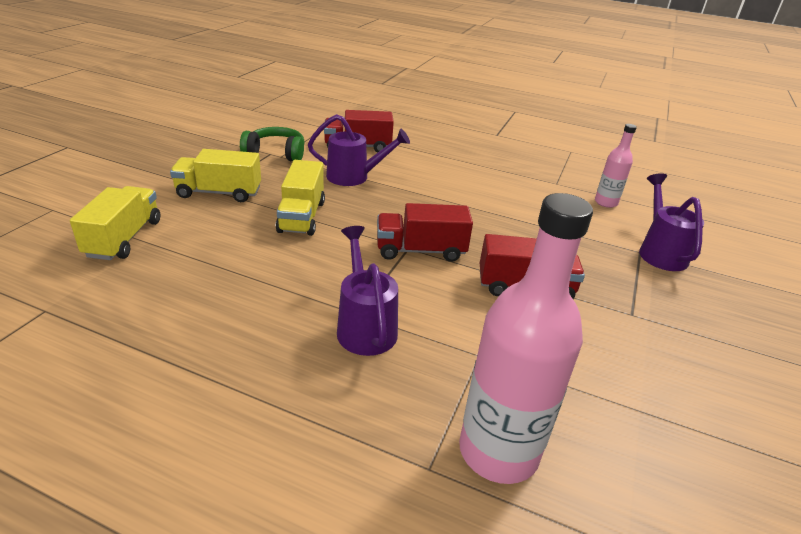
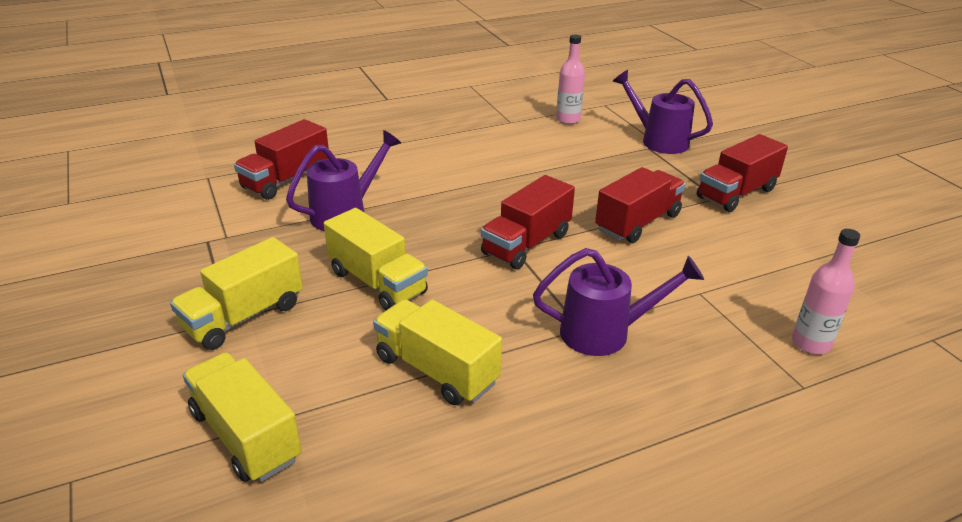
camera: 45 degrees left, 0 degrees up
green headphones [240,127,305,161] -> none
purple watering can [337,226,398,356] -> purple watering can turned 150 degrees clockwise [533,248,704,356]
pink bottle [459,193,593,484] -> pink bottle [792,229,860,354], size x0.52
none -> yellow truck [373,299,502,405]
none -> red truck [697,134,788,212]

